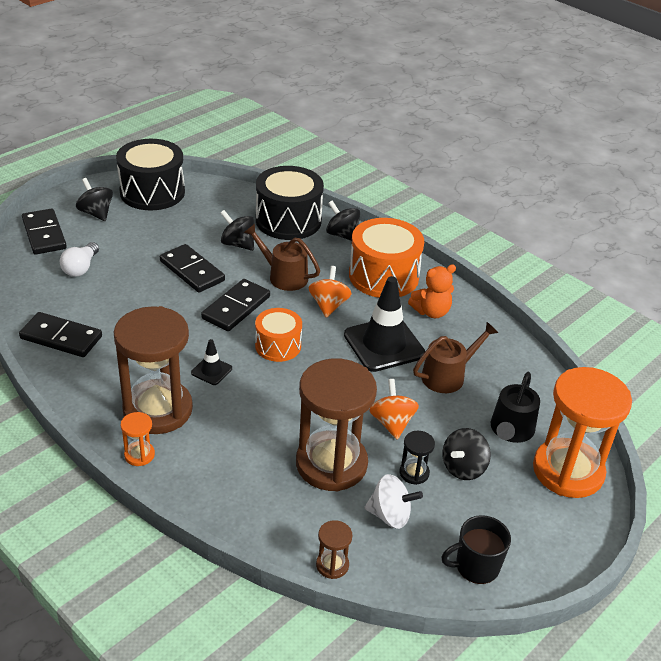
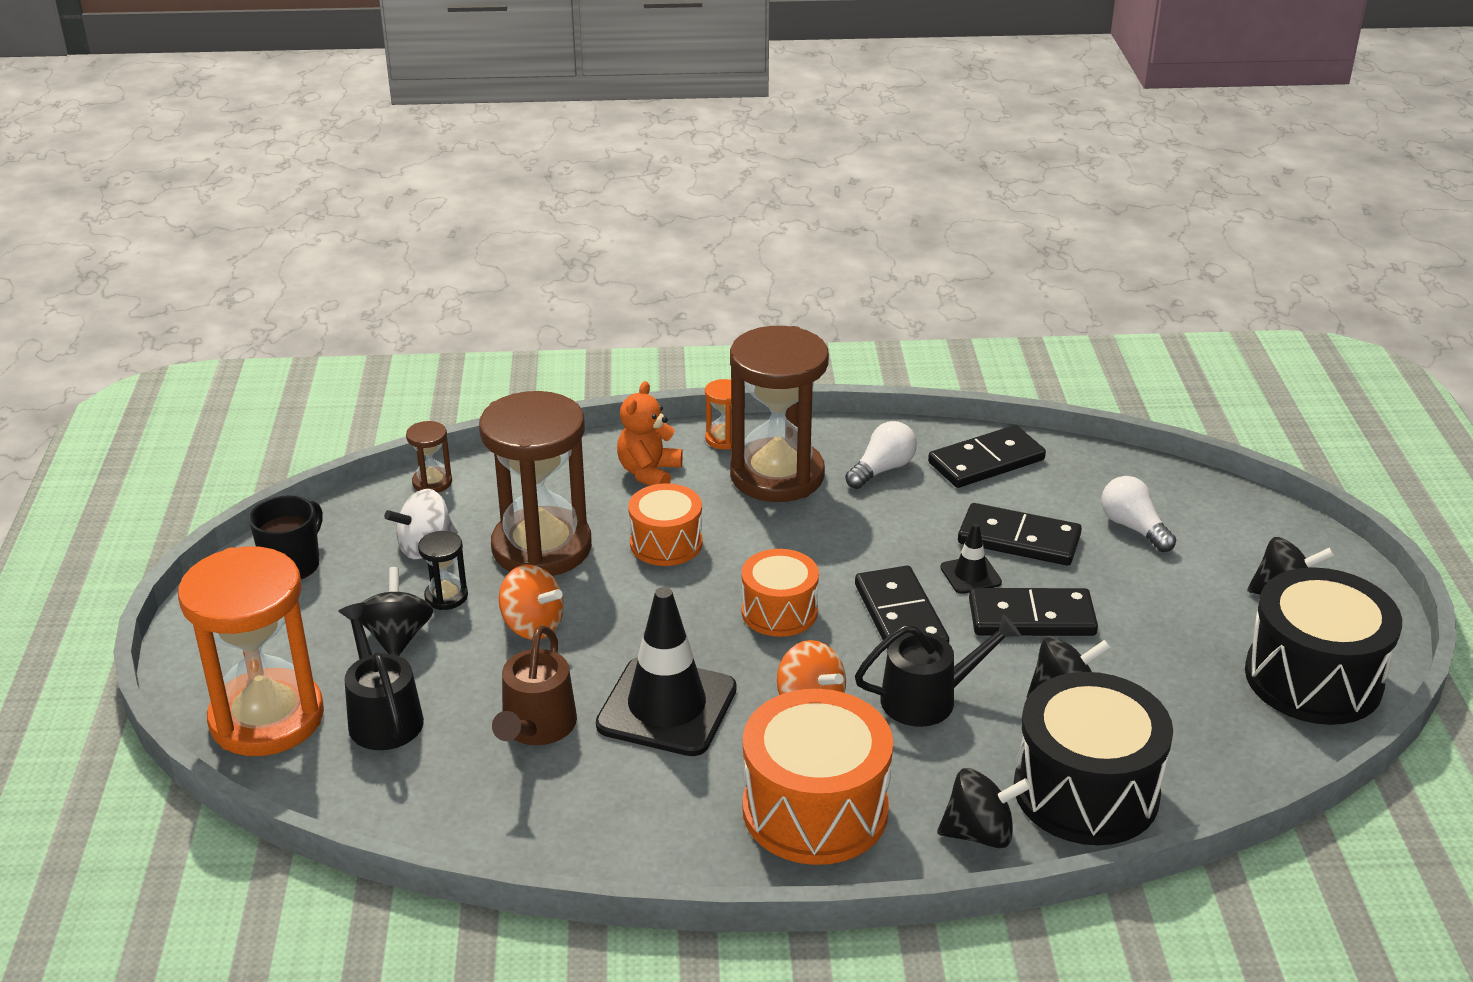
camera: 135 degrees right, 5 degrees down
black domino [22,209,67,255] -> black domino moved to [958,503,1082,566]
black traffic cone [191,339,232,385] -> black traffic cone moved to [940,523,1002,594]
brown watering can [243,224,320,291] -> black watering can [855,614,1021,727]
orange teddy bear [408,264,456,318] -> orange teddy bear moved to [617,381,683,486]
none -> orange drum [628,484,702,566]
none -> white light bulb [845,421,917,489]

